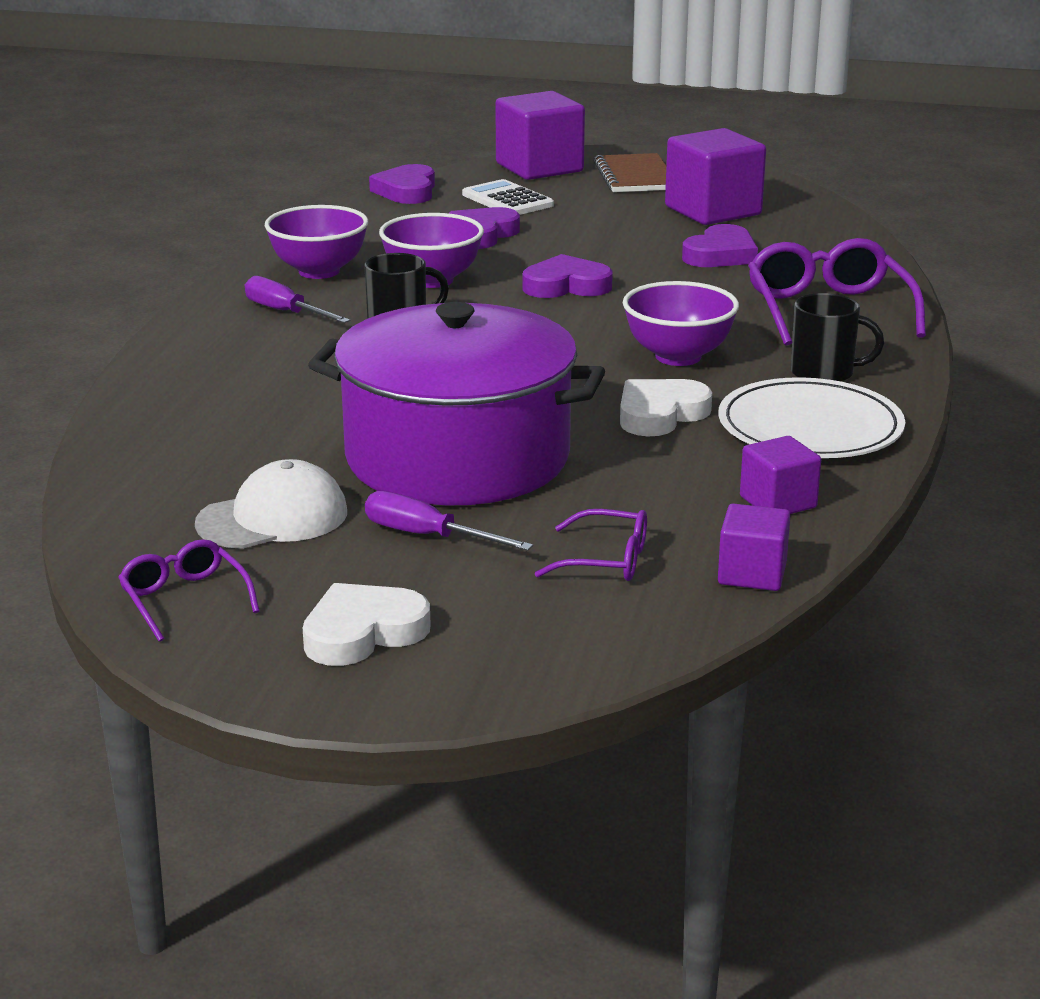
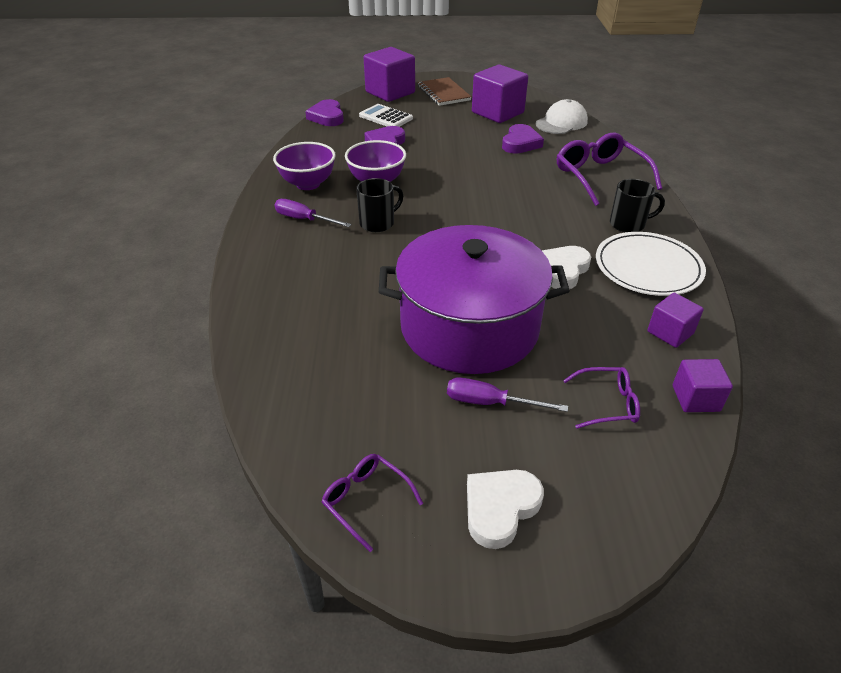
camera: 15 degrees left, 15 degrees up
white cap [195,459,347,549] -> white cap moved to [536,99,588,134]
purple heart [522,254,613,298] -> none
purple bowl [623,281,739,366] -> none

